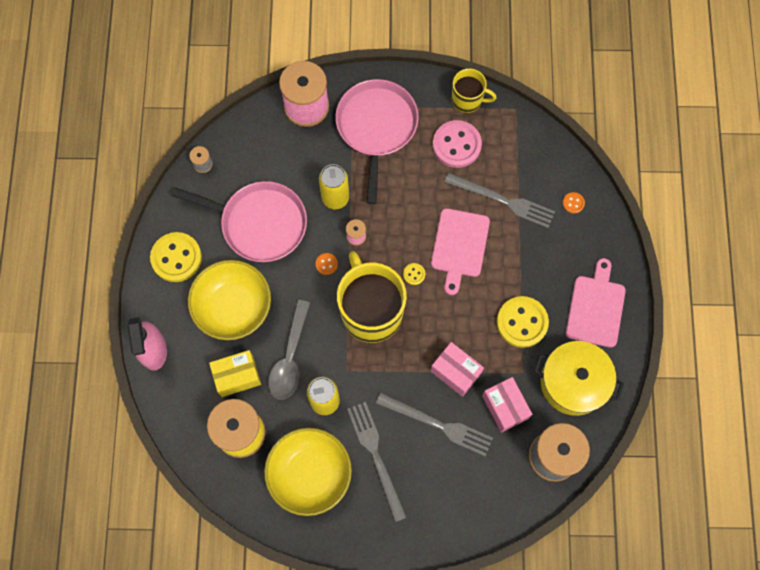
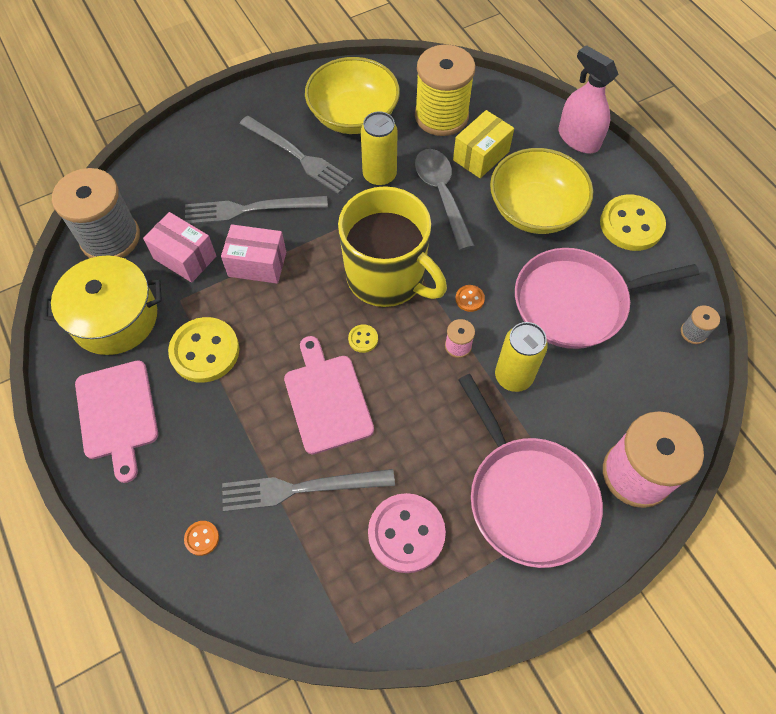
camera: 150 degrees right, 10 degrees down
yellow mug [452,68,497,113] -> none

